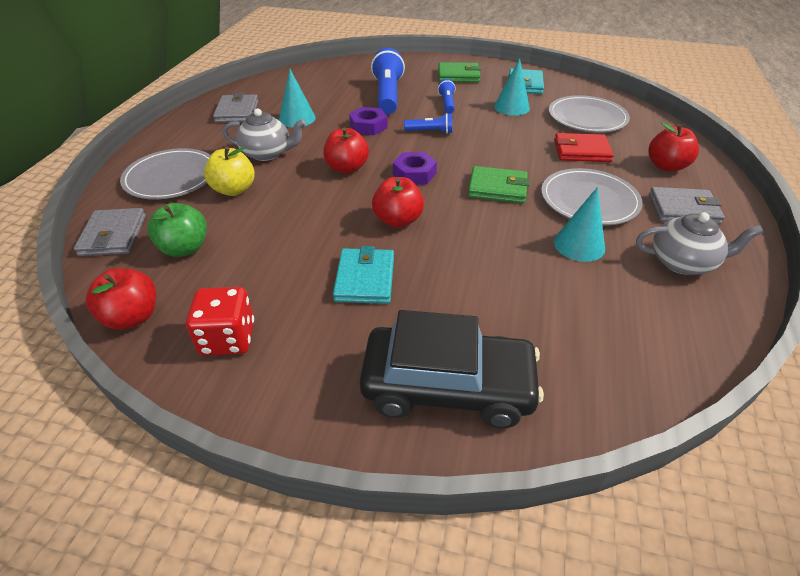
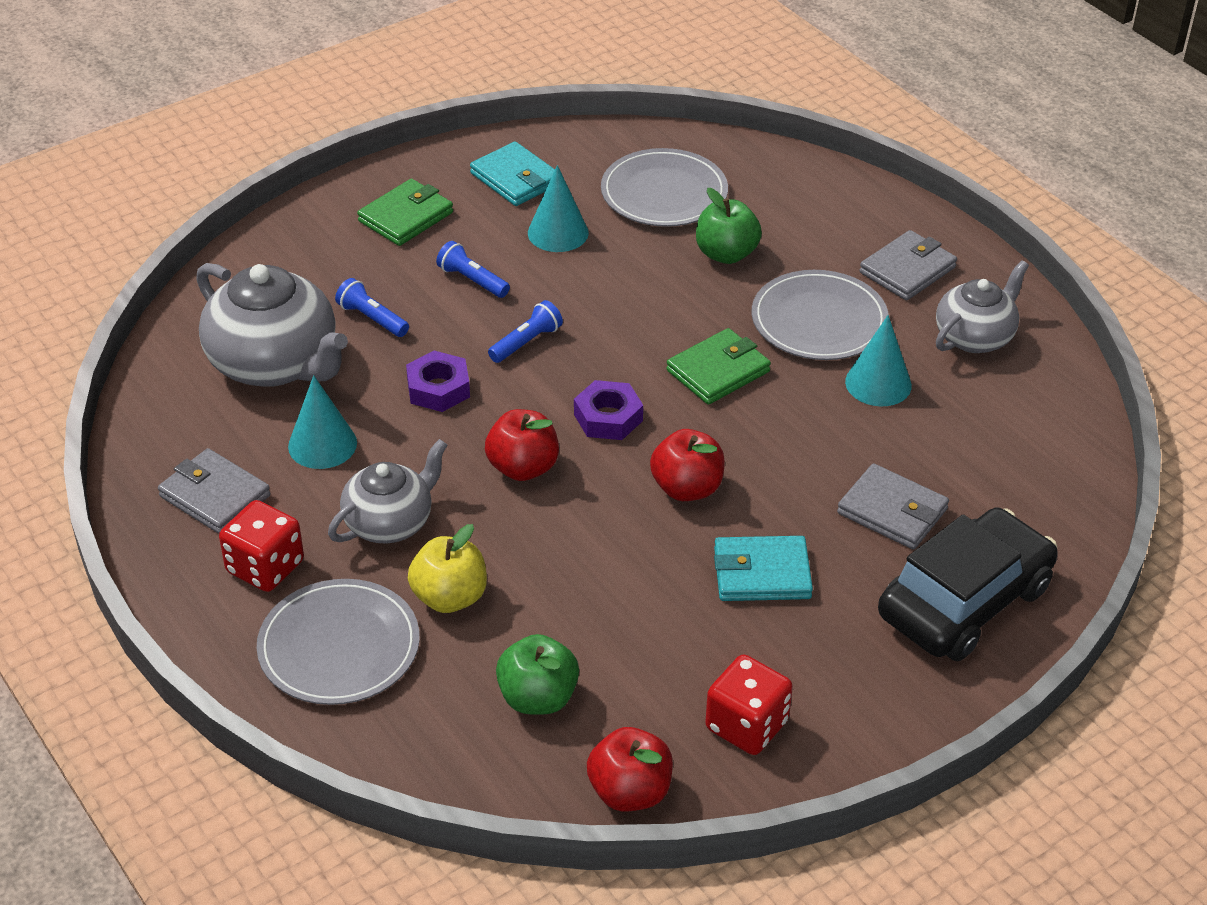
camera: 50 degrees left, 0 degrees up
grey wallet [74,208,146,256] -> grey wallet moved to [837,463,949,550]
turquoise wallet [333,246,394,304] -> turquoise wallet turned 45 degrees counterclockwise [714,536,813,601]
blue flashlight [371,48,405,114] -> blue flashlight [335,278,409,337], size x0.51
red wallet [554,133,614,162] -> green apple [696,188,762,264]
red apple [648,122,699,172] -> none
none -> grey teapot [196,263,348,387]
none -> red dice [219,500,304,592]

